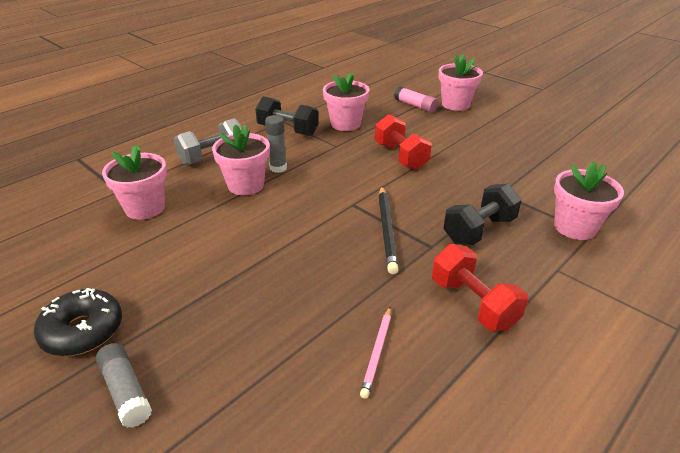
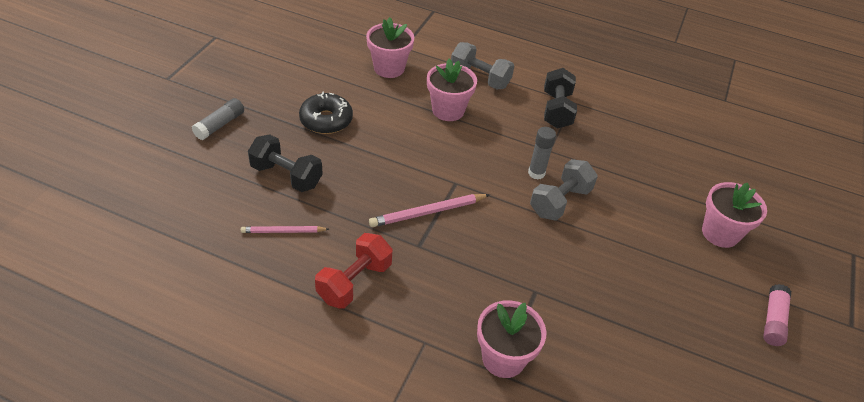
camera: 65 degrees right, 10 degrees up
black donut [34,288,122,356] -> black donut moved to [299,91,353,134]
grey glue stick [265,115,287,173] -> grey glue stick moved to [528,127,556,180]
pink flower pot [323,72,369,131] -> none
red dumbbell [375,114,432,170] -> grey dumbbell [530,159,598,221]
black pencil [379,186,399,274] -> pink pencil [369,194,490,227]
pink glue stick [394,86,438,113] -> pink glue stick moved to [763,284,791,346]
black dumbbell [443,184,522,245] -> black dumbbell moved to [248,134,323,192]

